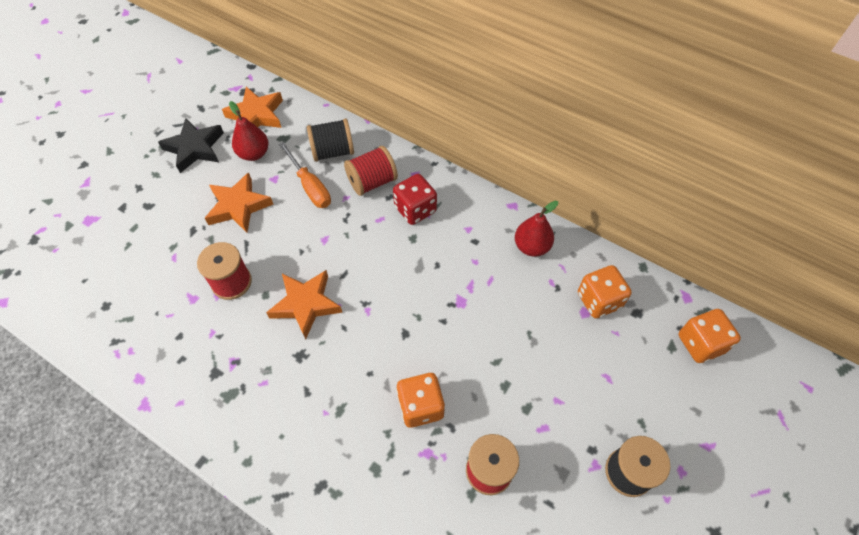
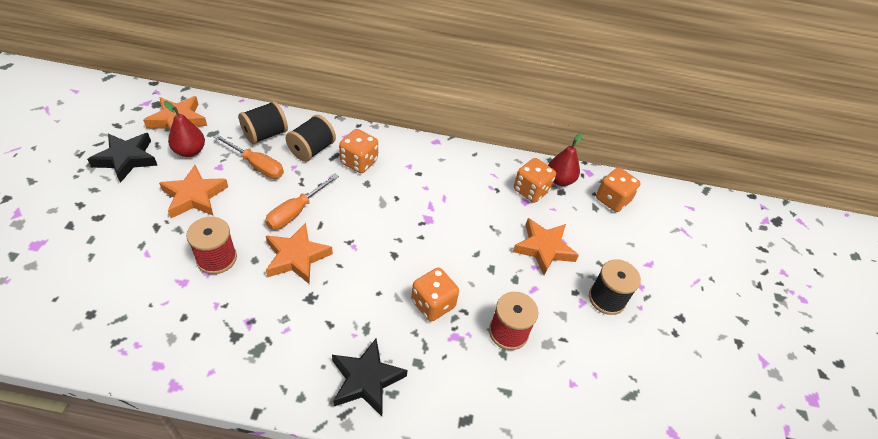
camera: 30 degrees left, 10 degrees down
red spool [344,146,398,196] -> black spool [286,115,336,162]
red dice [393,174,437,225] -> orange dice [339,129,378,173]
red pear [515,201,558,257] -> red pear moved to [548,133,583,186]
none -> orange screwdriver [265,174,339,230]
none -> black star [332,338,408,416]
none -> orange star [513,218,579,275]

